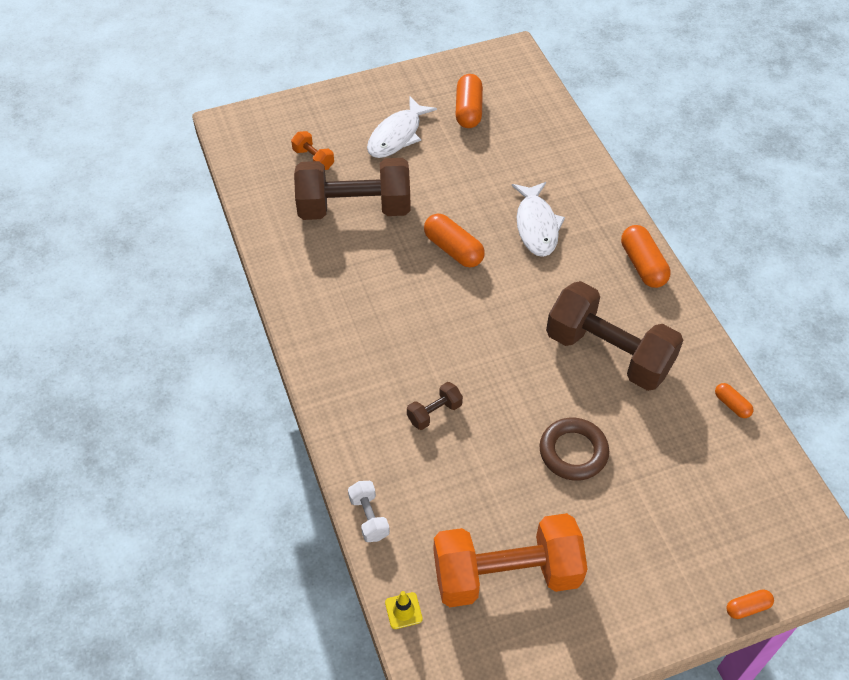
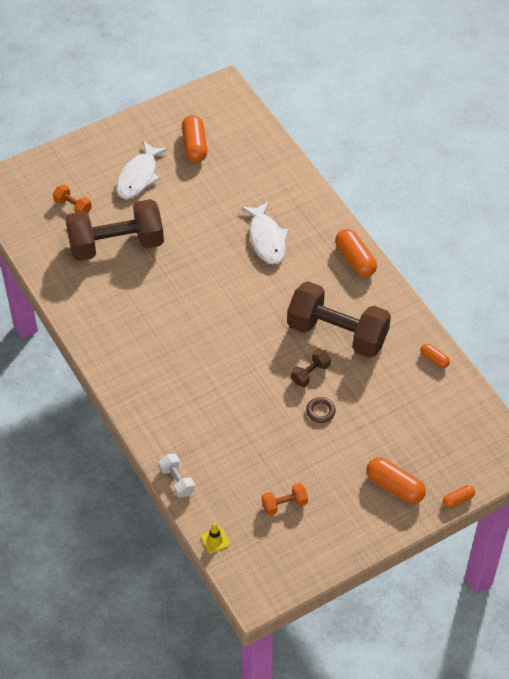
camera: 10 degrees left, 0 degrees up
brown dumbbell [407,382,463,430] -> brown dumbbell moved to [291,349,331,387]
orange capsule [424,213,485,267] -> orange capsule moved to [366,457,426,504]
orange dumbbell [434,513,587,607] -> orange dumbbell [262,483,308,516], size x0.42
brown ring [540,418,609,481] -> brown ring [306,397,336,423], size x0.56

